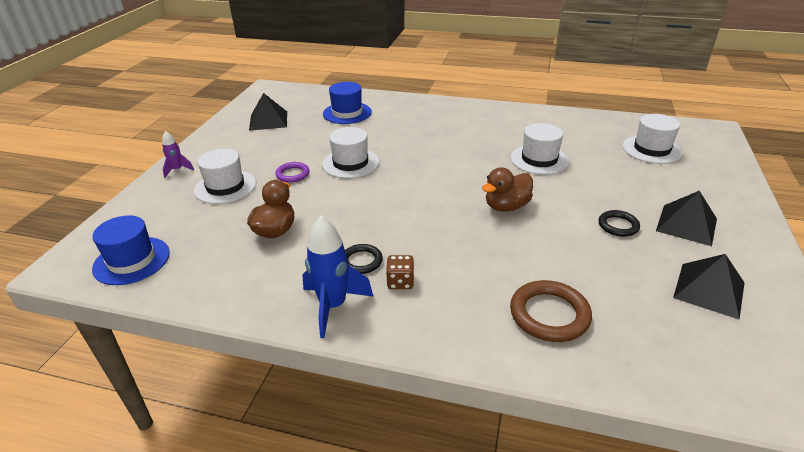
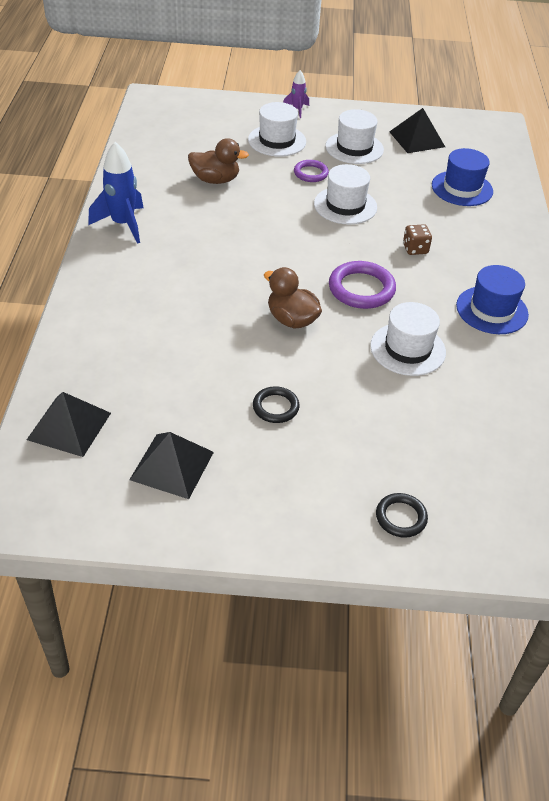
camera: 75 degrees right, 10 degrees up
blue hat [92,215,170,285] -> blue hat moved to [456,265,529,334]
black ring [345,244,383,274] -> black ring moved to [376,493,428,538]
brown dice [386,255,414,289] -> brown dice moved to [403,224,432,255]
brown ring [510,280,592,342] -> none
white hat [623,114,683,164] -> white hat moved to [325,109,384,164]
black pyramid [656,191,717,246] -> black pyramid moved to [27,392,111,457]
none -> purple ring [329,261,396,309]

